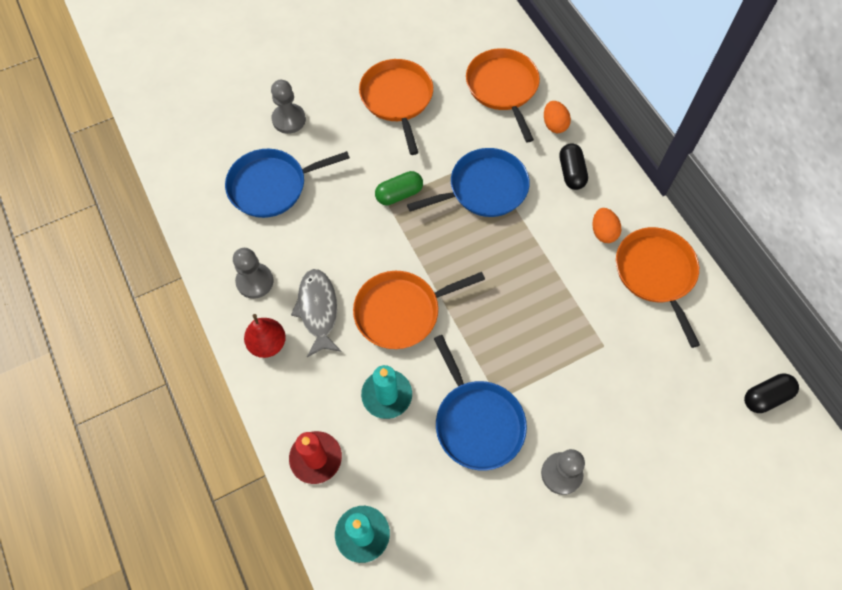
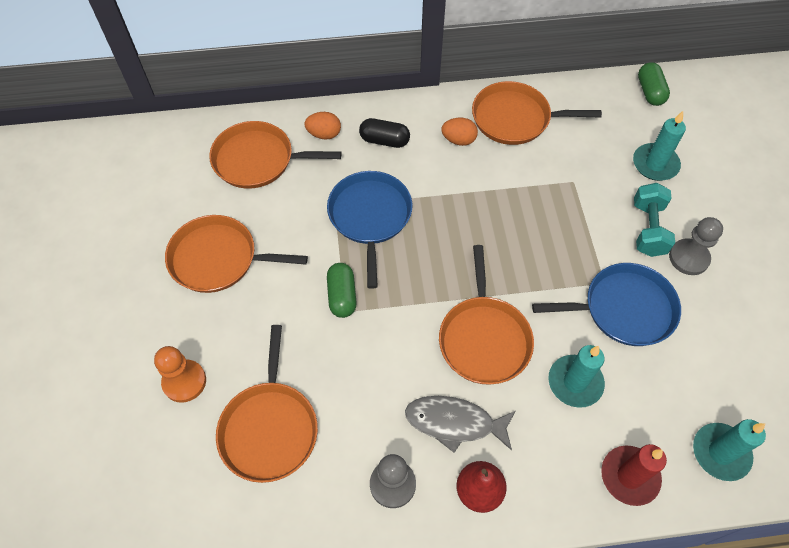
camera: 70 degrees left, 5 degrees down
blue pan [225,149,350,218] -> orange pan [216,325,318,483]
grey pawn [271,80,306,134] -> orange pawn [154,346,206,403]
black capsule [744,373,799,413] -> green capsule [638,62,670,106]
none -> turquoise candle [633,111,686,181]
none -> turquoise dumbbell [634,183,675,257]

